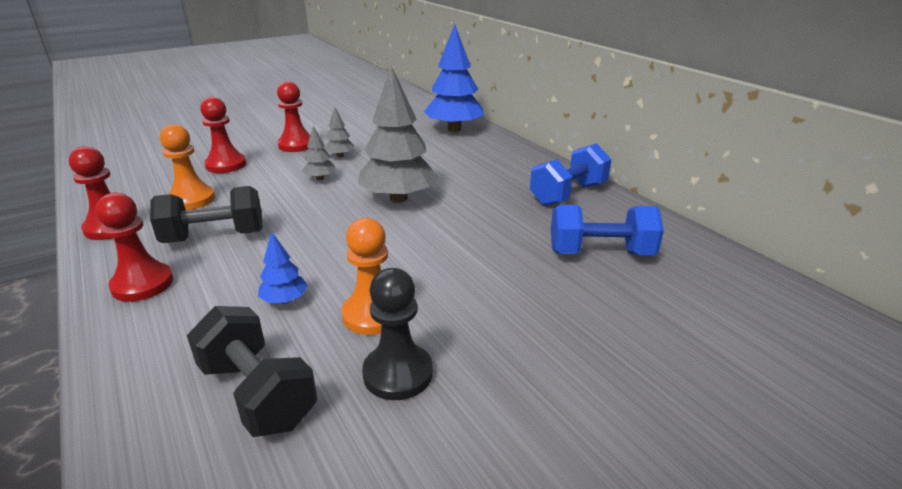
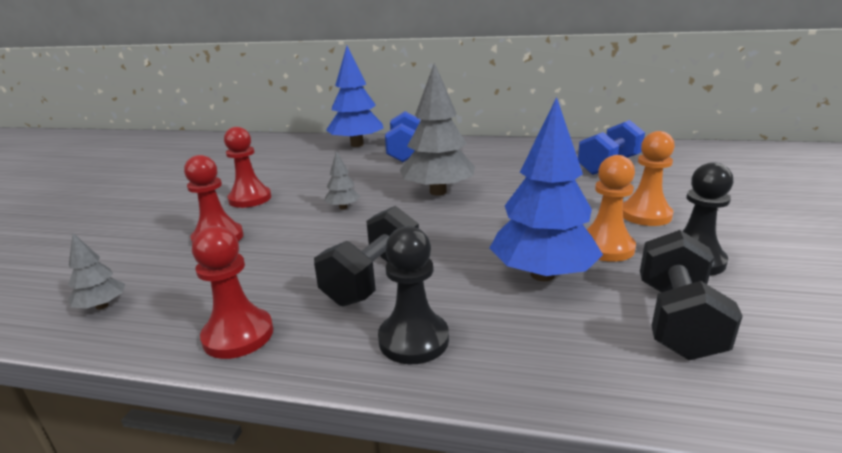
camera: 45 degrees left, 5 degrees down
red pawn [95,193,173,302] -> black pawn [378,226,449,364]
orange pawn [160,124,215,210] -> orange pawn moved to [623,131,675,226]
black dumbbell [187,306,318,437] -> black dumbbell turned 75 degrees counterclockwise [640,230,743,360]
blue tree [258,231,308,304] -> blue tree [490,97,603,281], size x2.20
grey tree [324,107,354,157] -> grey tree moved to [68,233,125,310]
blue dumbbell [530,143,612,206] -> blue dumbbell moved to [385,111,420,162]

